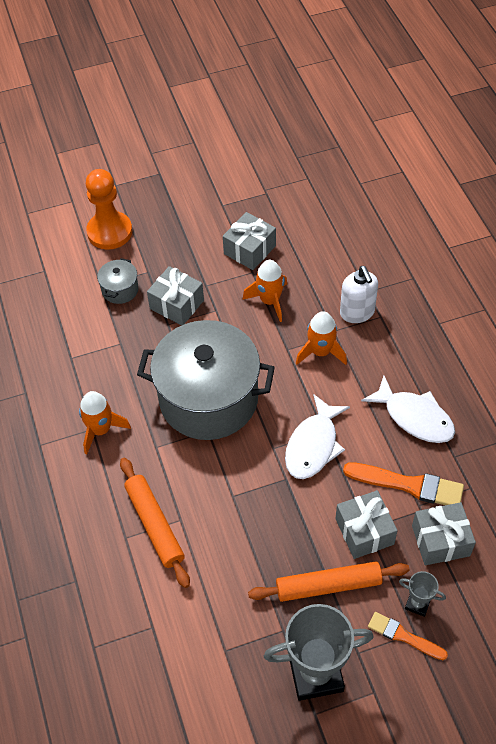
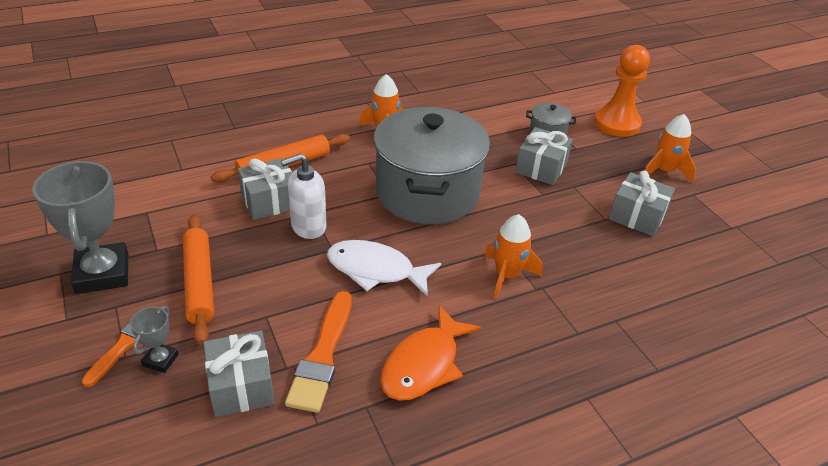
camera: 80 degrees right, 15 degrees down
orange rocket [242,260,287,322] -> orange rocket moved to [644,114,696,182]
grey gift [335,490,398,559] -> grey gift moved to [238,158,292,220]
white soap dispenser [340,266,378,323] -> white soap dispenser moved to [281,153,327,239]
white fish [361,376,455,443] -> orange fish [380,305,481,401]

